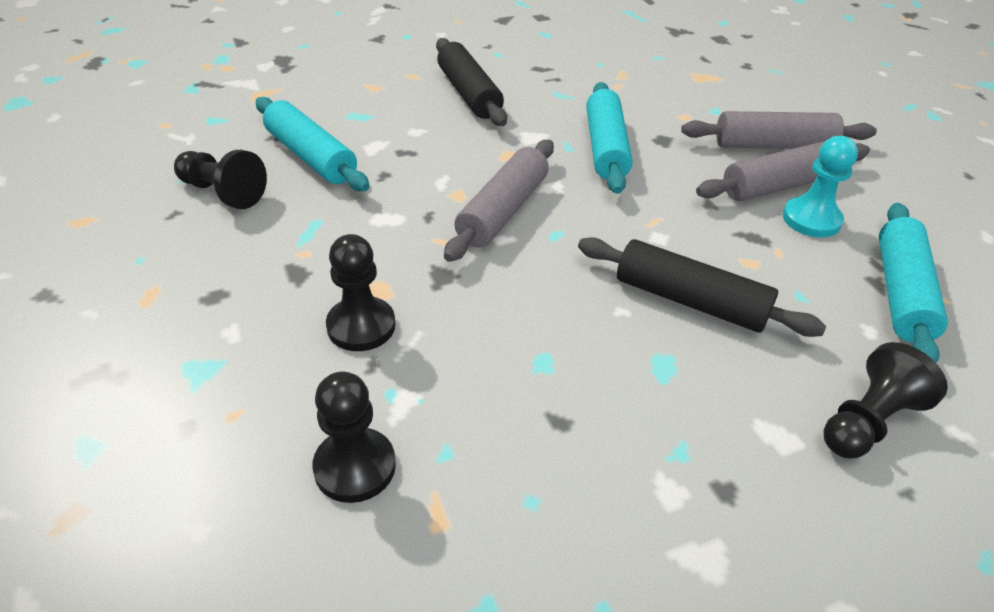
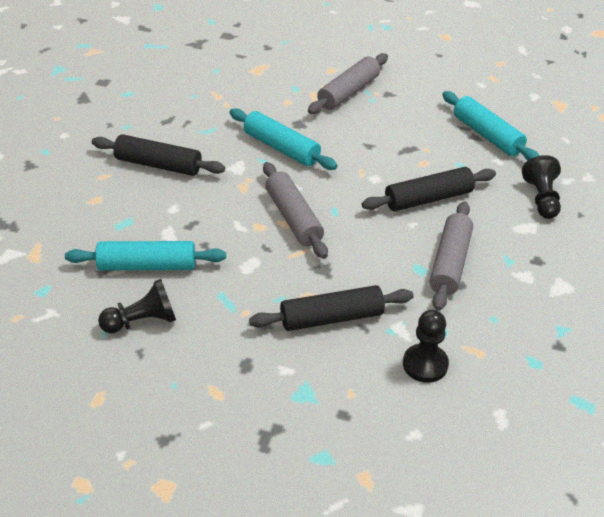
camera: 50 degrees left, 0 degrees up
black pawn [326,234,396,351] -> black rolling pin [249,285,414,331]
grey rolling pin [696,141,870,201] -> grey rolling pin moved to [430,201,473,311]
turquoise pawn [783,136,858,237] -> none

